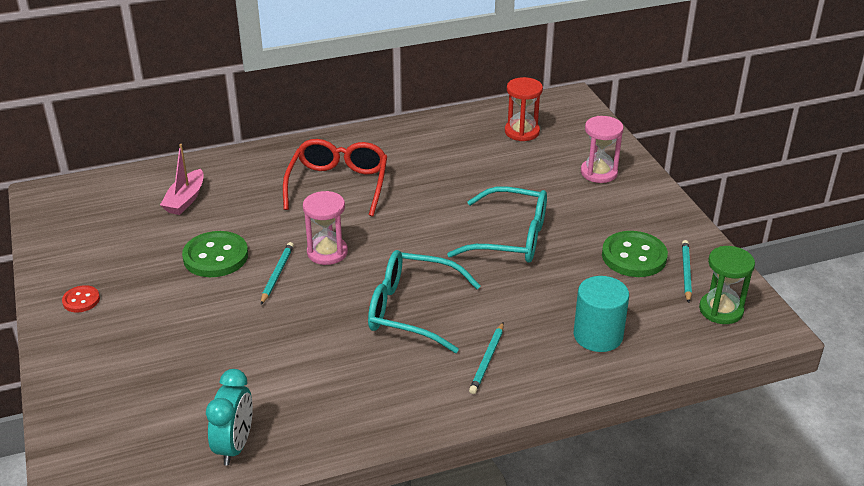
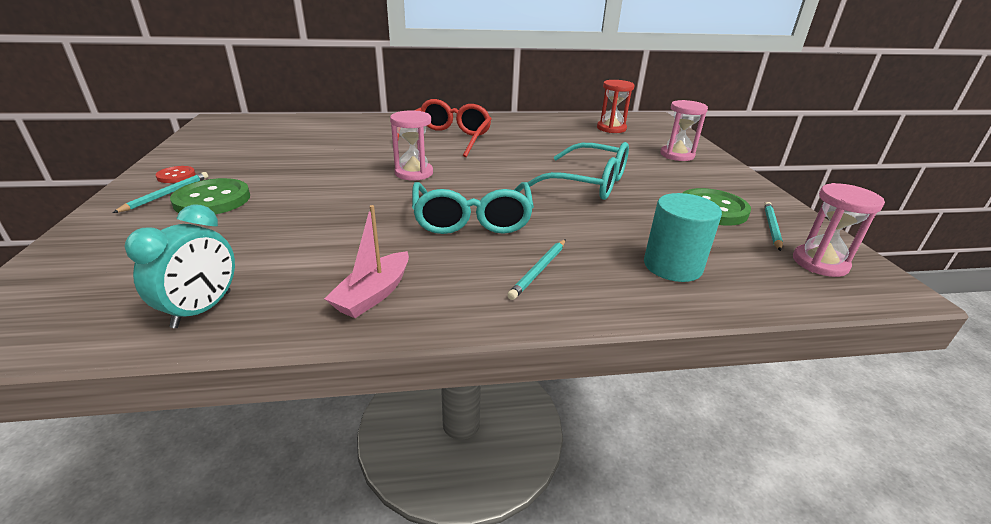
camera: 10 degrees right, 5 degrees down
pink boat [160,144,204,215] -> pink boat moved to [324,205,409,318]
green button [182,231,248,277] -> green button moved to [170,178,250,214]
turquoise pencil [261,242,294,305] -> turquoise pencil moved to [113,172,208,213]
turquoise glasses [368,250,481,353] -> turquoise glasses turned 120 degrees counterclockwise [412,182,534,234]
green hourglass [699,246,755,324] -> pink hourglass [793,183,885,277]

